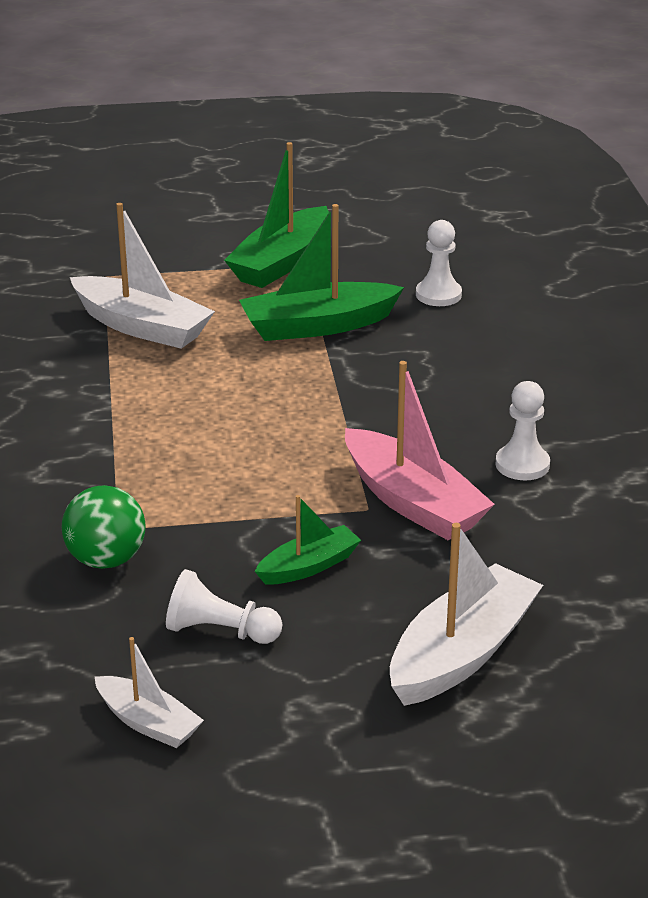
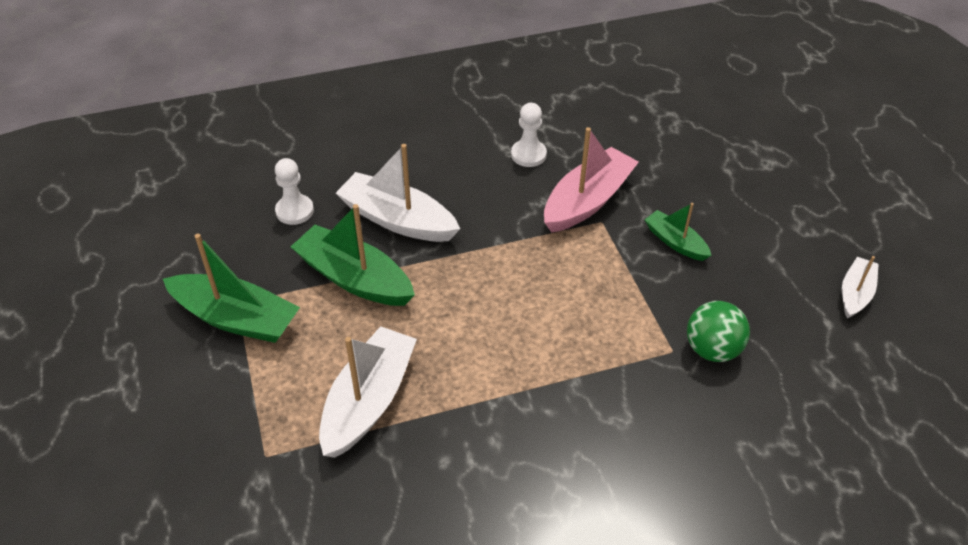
camera: 100 degrees left, 15 degrees up
white pawn [166,569,283,644] -> none
green boat [239,204,404,341] -> green boat turned 150 degrees clockwise [290,204,415,306]
white boat [390,523,543,706] -> white boat moved to [336,144,460,242]

